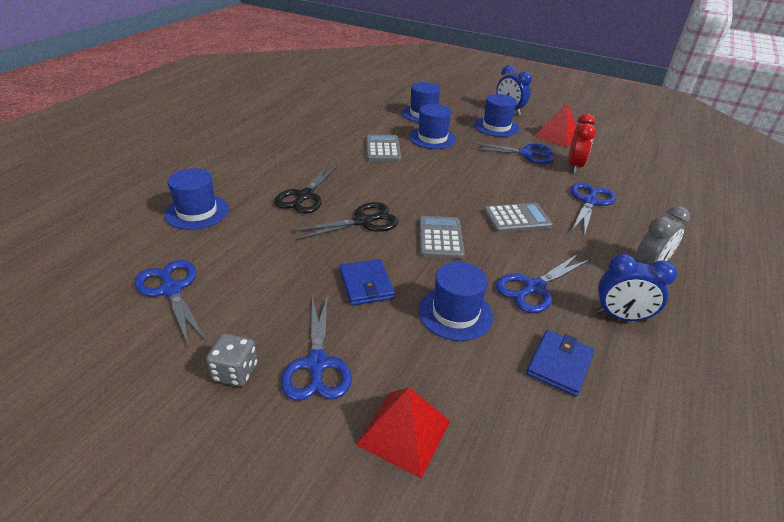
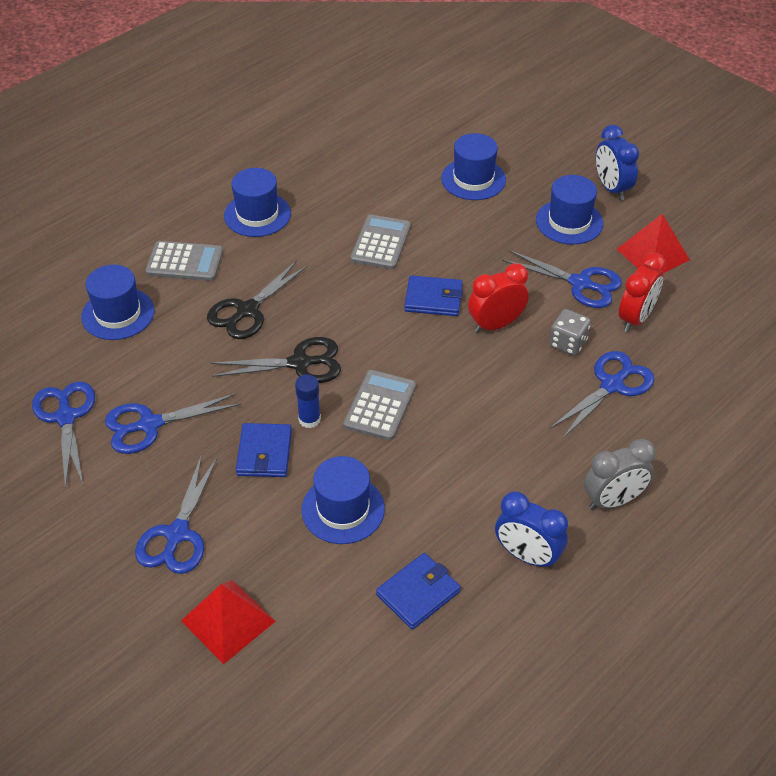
camera: 20 degrees right, 10 degrees up
grey dice [206,333,258,387] -> grey dice moved to [549,309,591,356]
blue hat [409,104,456,149] -> blue hat moved to [224,168,291,237]
grey calculator [483,203,553,233] -> grey calculator moved to [145,241,223,281]
blue scissors [496,253,591,313] -> blue scissors moved to [105,393,241,454]
none -> blue glue stick [295,374,321,428]
none -> blue wallet [404,275,463,316]
none -> red clock [468,263,529,333]

